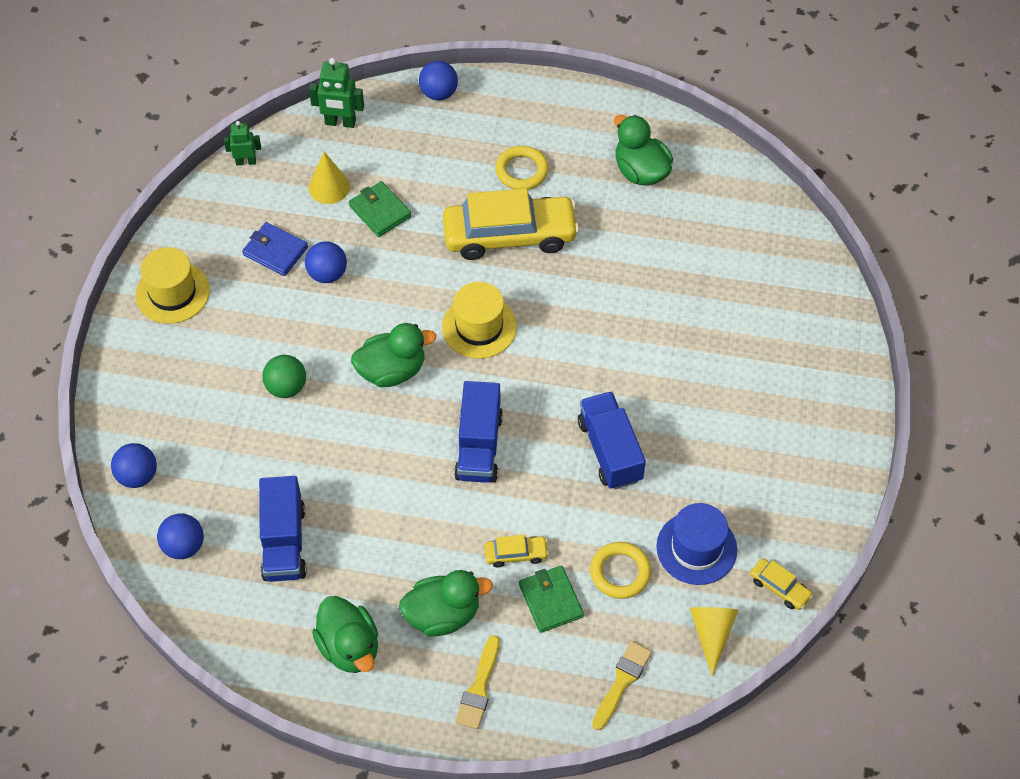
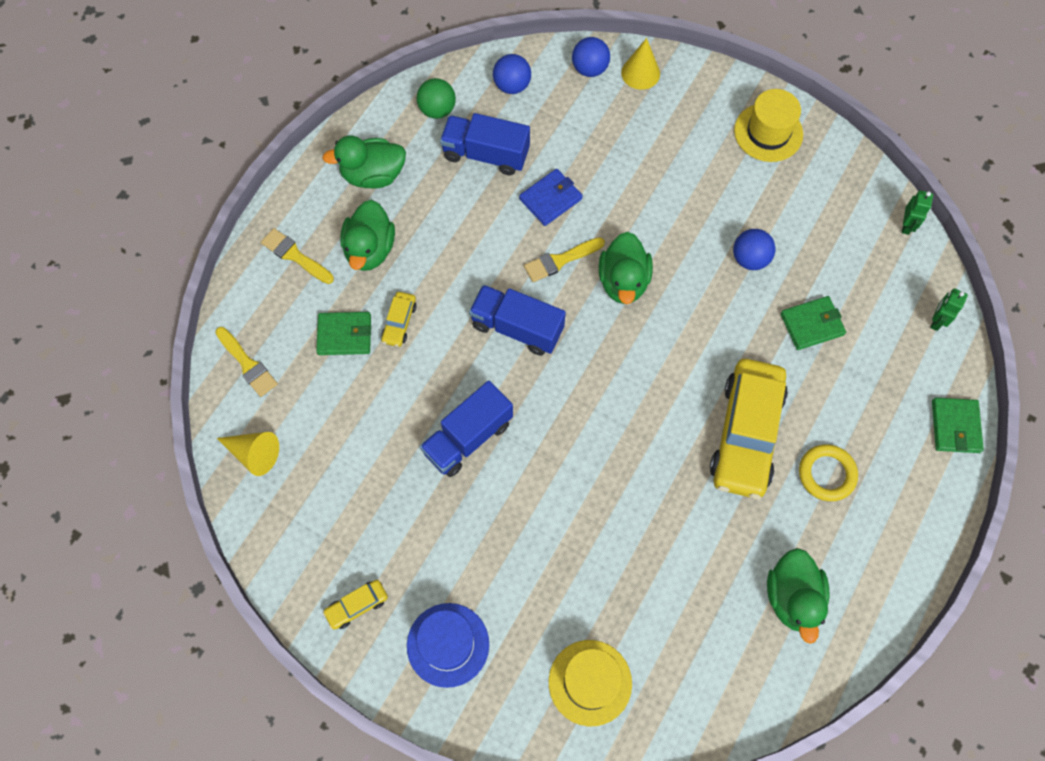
camera: 110 degrees right, 10 degrees up
blue wallet [242,222,308,276] -> blue wallet moved to [519,169,583,226]
green ball [262,355,306,398] -> green ball moved to [417,78,456,119]
green robot [309,58,364,128] -> green robot [930,288,968,331], size x0.66
yellow cone [309,152,350,204] -> yellow cone moved to [621,38,660,90]
blue ball [419,61,458,101] -> green wallet [932,398,984,453]
yellow hat [442,282,517,359] -> yellow hat moved to [549,640,632,726]
blue truck [578,391,646,490] -> blue truck turned 135 degrees clockwise [420,381,513,477]
yellow ring [590,542,651,599] -> none
green duck [614,115,673,186] -> green duck turned 105 degrees clockwise [767,548,830,644]
blue hat [656,503,737,585] -> blue hat moved to [407,603,489,688]
yellow car [750,558,813,610] -> yellow car moved to [323,580,388,630]
none -> yellow brush [524,237,605,282]

